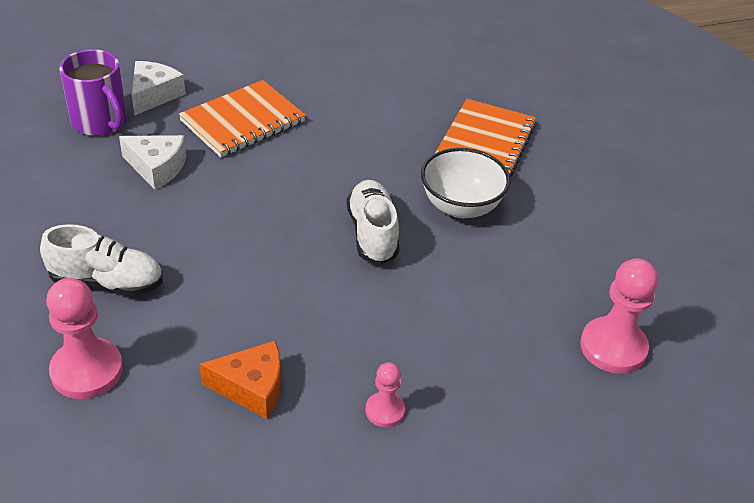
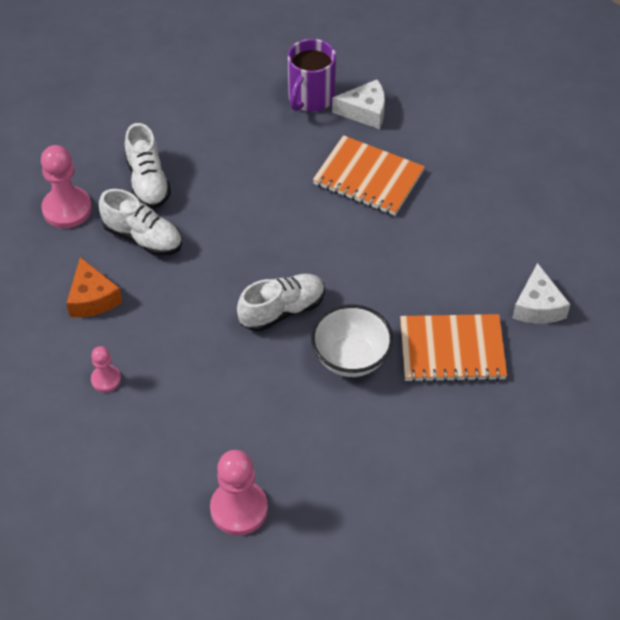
camera: 70 degrees right, 10 degrees up
white cheese [119,135,186,190] -> white cheese moved to [513,263,570,323]
none -> white shoe [99,189,182,256]

